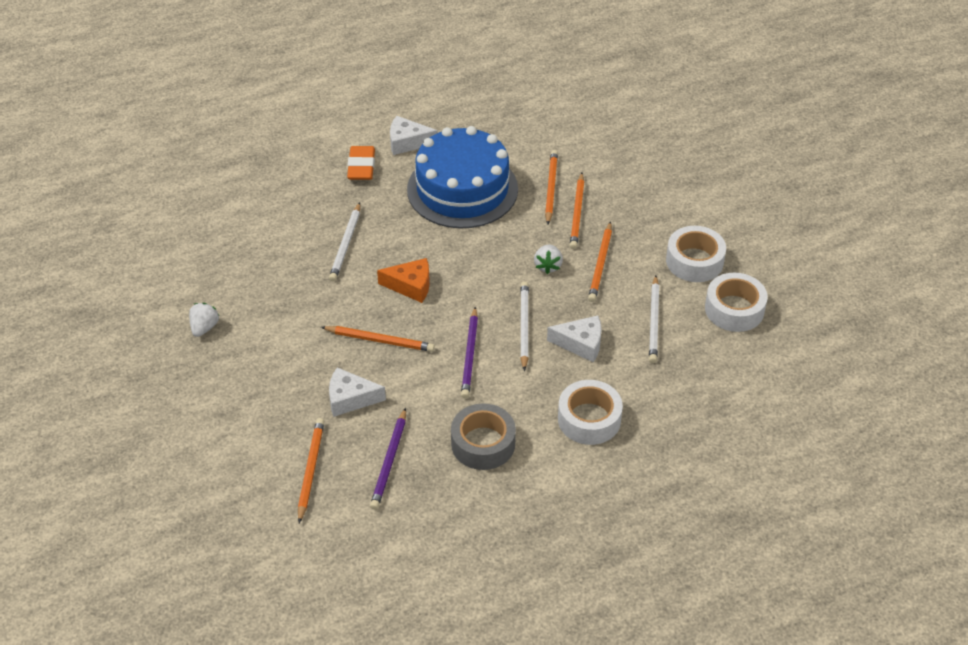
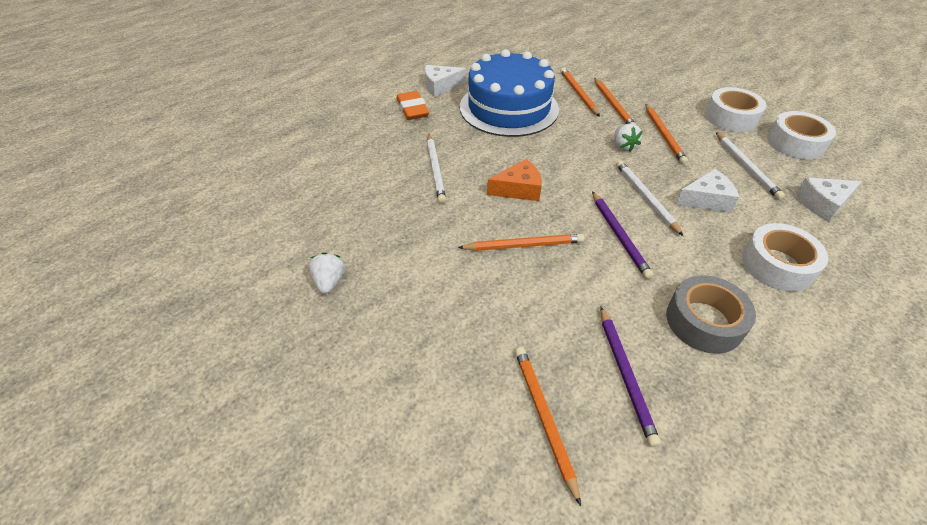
camera: 20 degrees left, 0 degrees up
white cheese [329,368,386,417] -> white cheese moved to [796,177,861,222]

